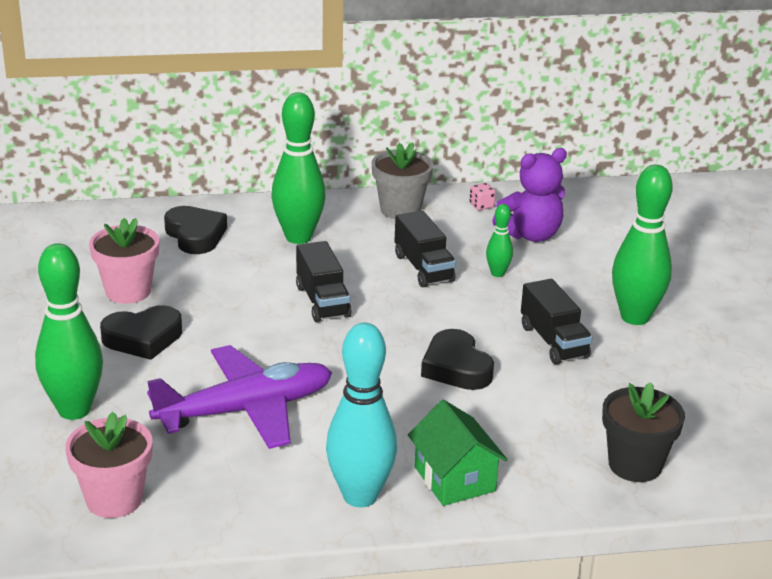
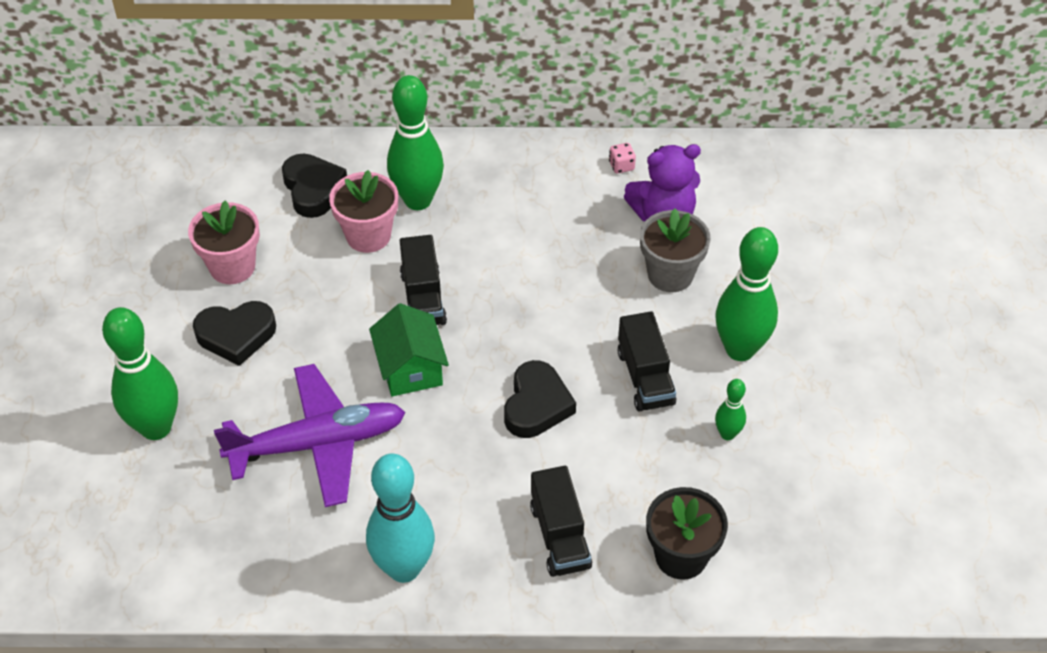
camera: 10 degrees right, 20 degrees up
pink flower pot [65,412,153,518] -> pink flower pot moved to [329,170,398,253]
grey flower pot [372,142,434,219] -> grey flower pot moved to [640,209,710,292]
black truck [395,210,456,287] -> black truck moved to [530,466,592,577]
green house [408,400,508,506] -> green house moved to [369,303,449,397]
black heart [421,329,494,390] -> black heart turned 150 degrees counterclockwise [504,360,576,438]
green bowling pin [486,204,513,277] -> green bowling pin moved to [715,379,746,440]

